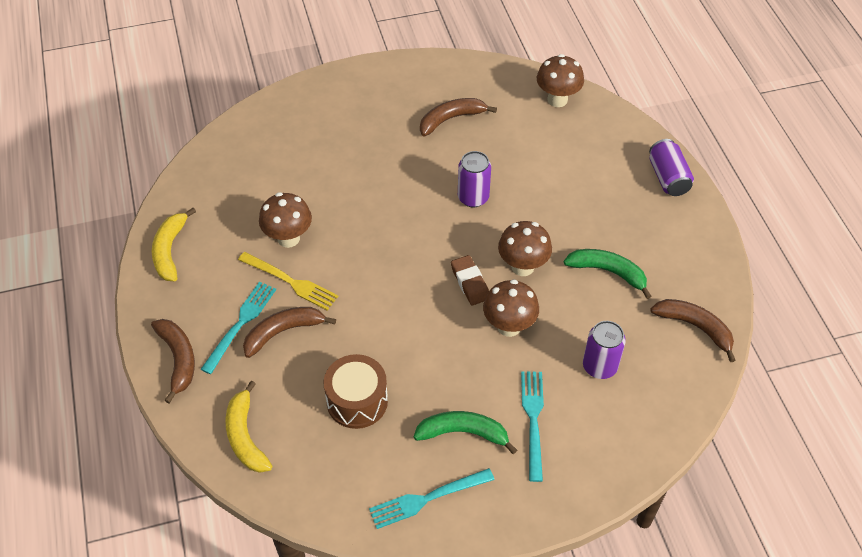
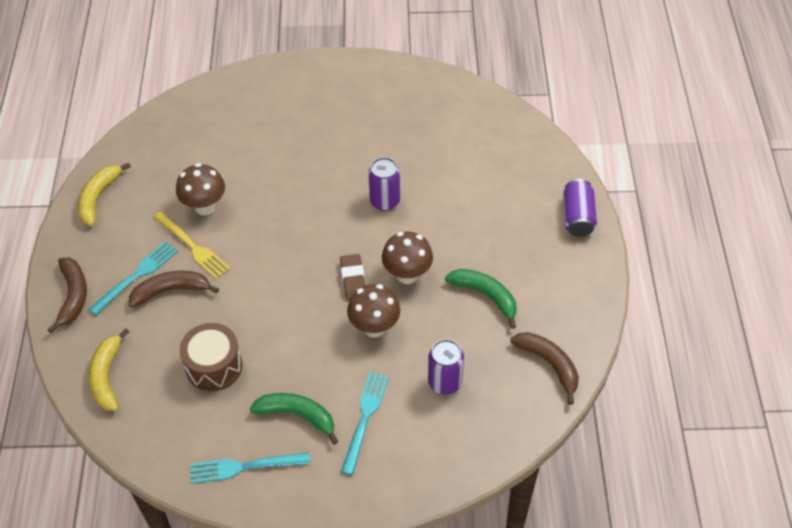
camera: 15 degrees right, 0 degrees up
brown banana [420,98,497,136] -> none
brown mushroom [537,54,584,107] -> none

